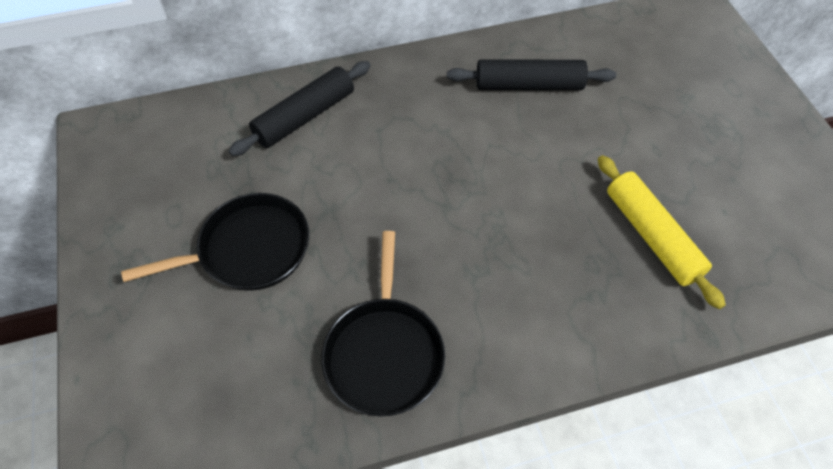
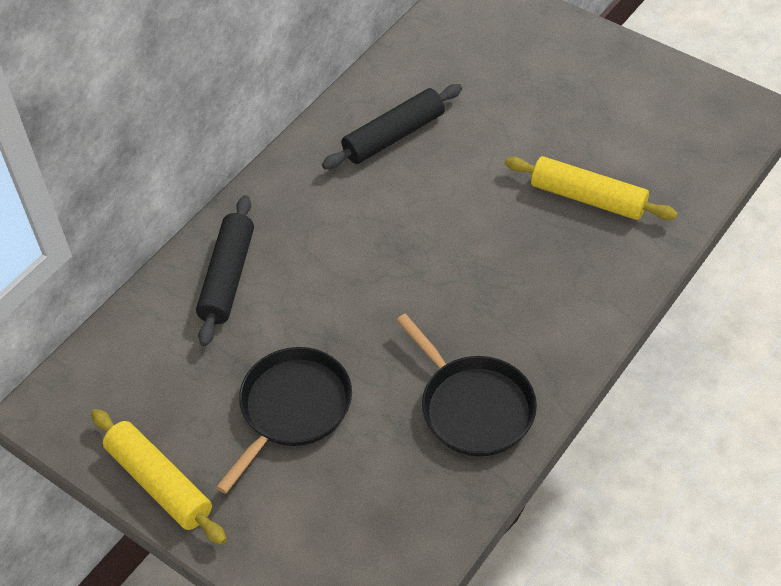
camera: 35 degrees left, 5 degrees down
none -> yellow rolling pin [91,409,227,545]

